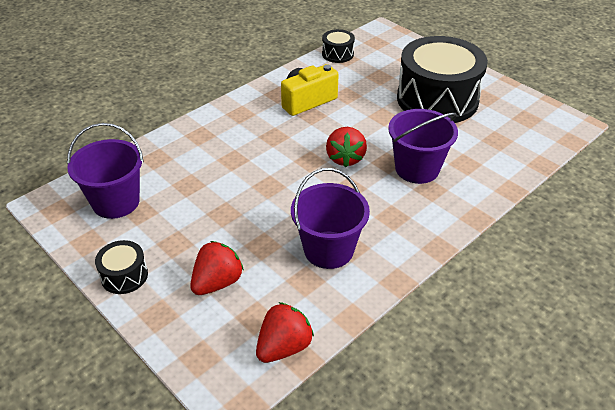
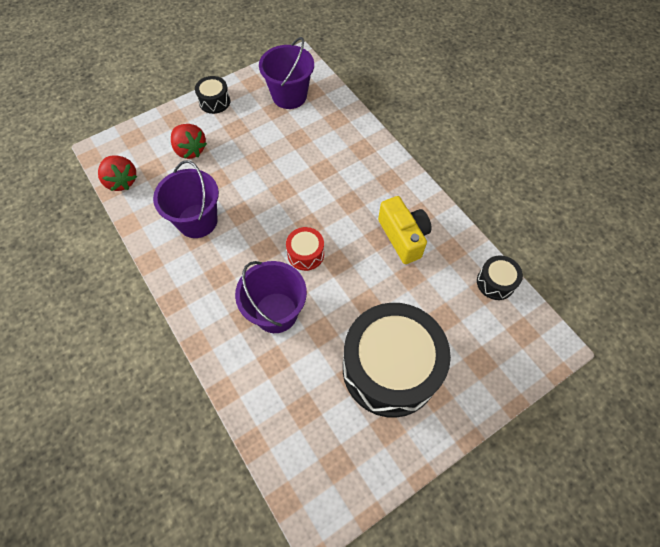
camera: 100 degrees right, 20 degrees up
red strawberry [326,127,367,167] -> red drum [286,227,324,271]

